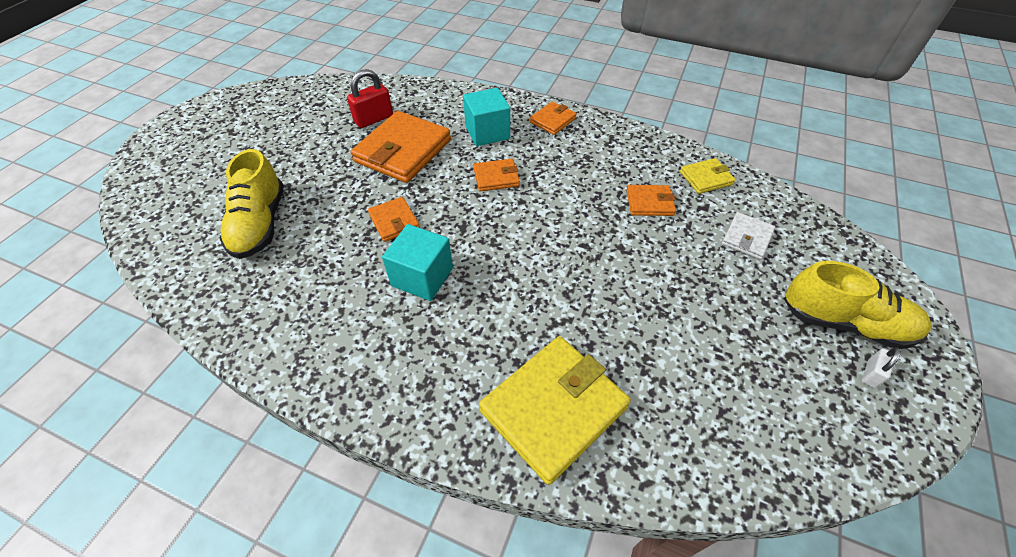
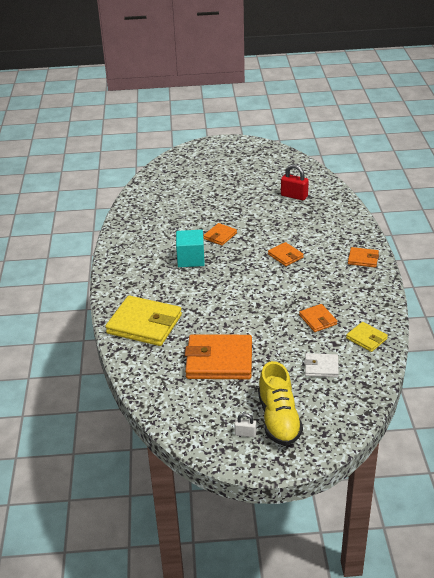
camera: 65 degrees right, 15 degrees down
yellow shoe [220,149,284,259] -> none
orange wallet [351,111,451,183] -> orange wallet moved to [185,334,252,379]
turquoise cube [463,88,510,146] -> none

